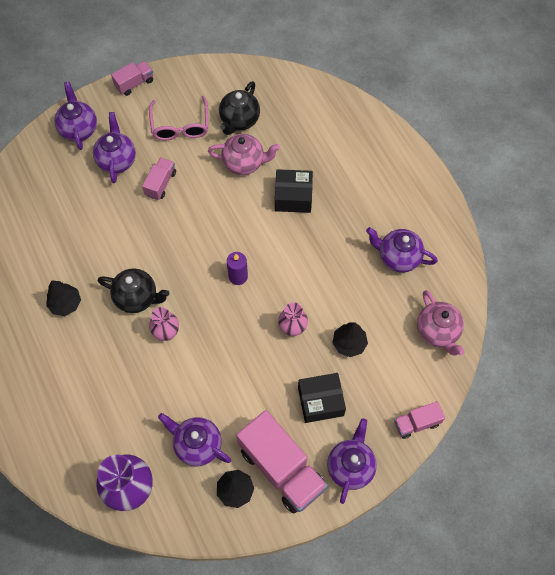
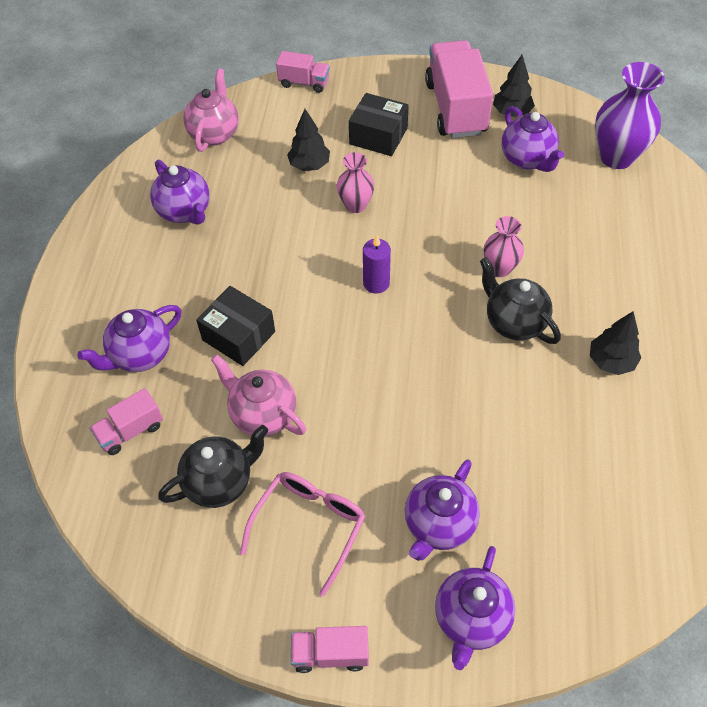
camera: 145 degrees left, 10 degrees down
pink truck [142,157,176,200] -> pink truck moved to [90,388,163,455]
purple teapot [327,418,377,504] -> purple teapot moved to [77,305,181,372]

